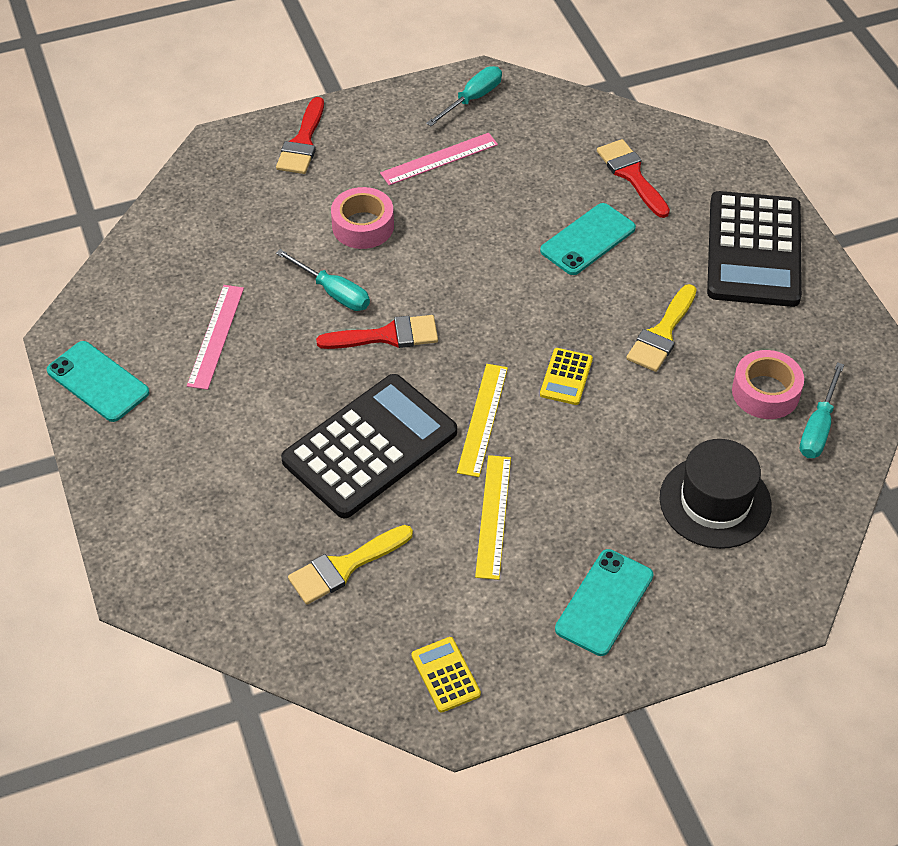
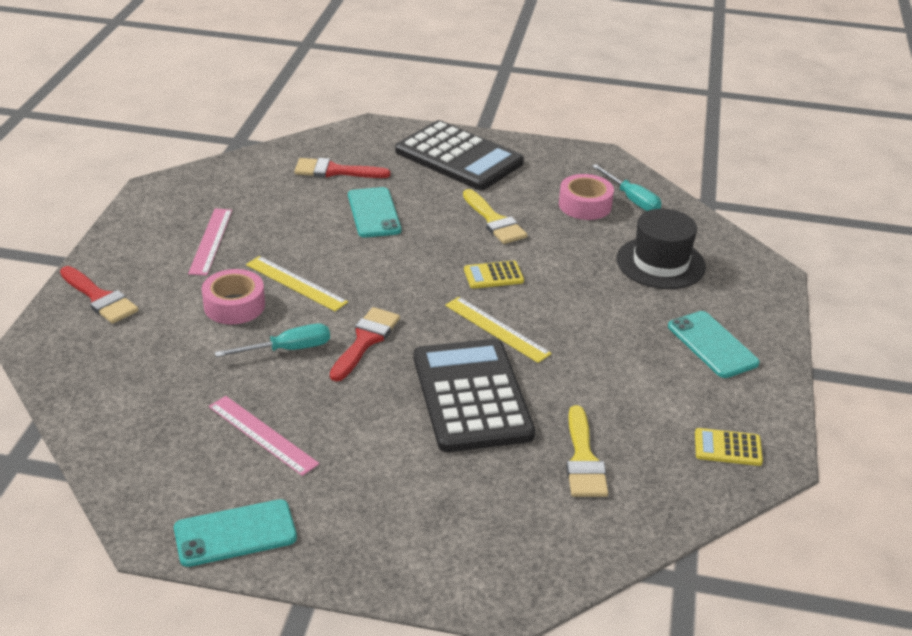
camera: 60 degrees left, 15 degrees down
turquoise screwdriver [426,66,502,126] -> none
yellow ruler [475,455,511,580] -> yellow ruler moved to [246,256,348,311]
yellow calculator [540,348,593,405] -> yellow calculator turned 120 degrees clockwise [464,261,524,289]

